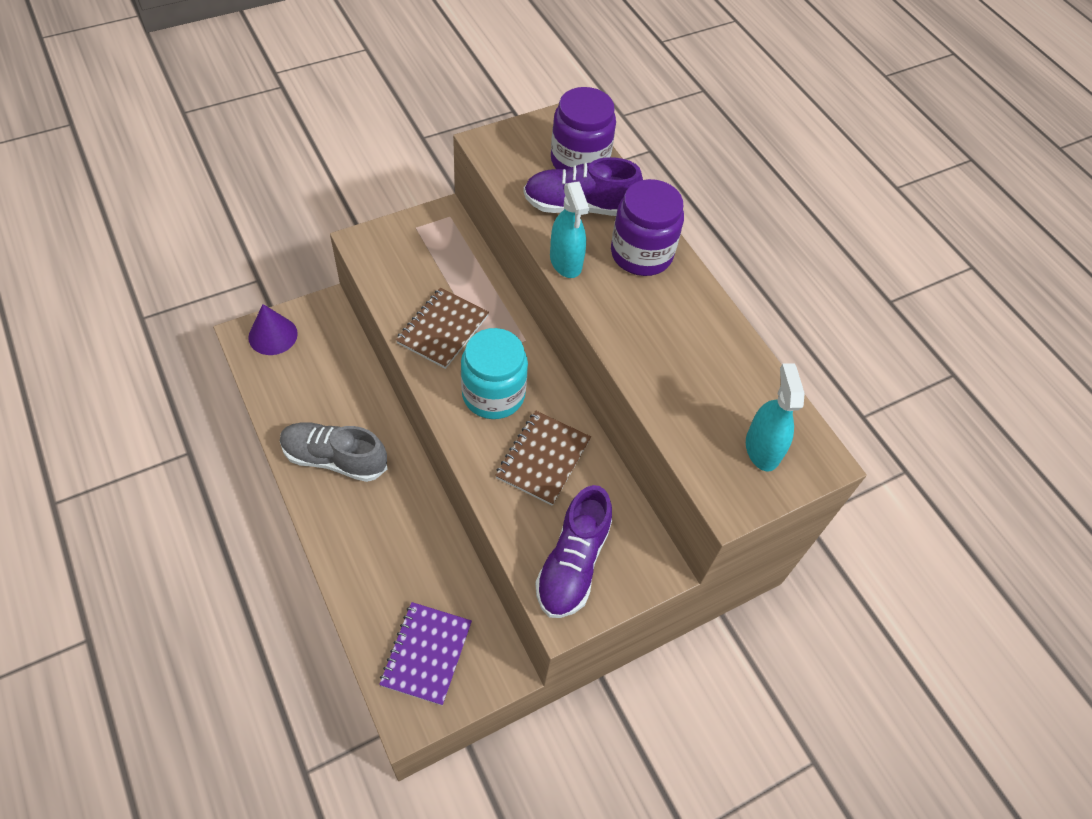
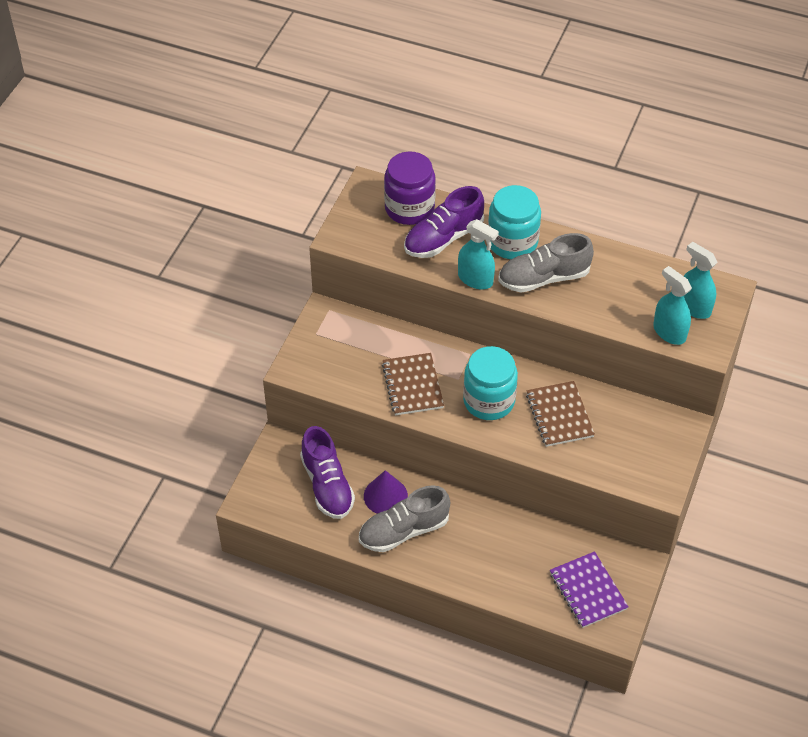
camera: 35 degrees left, 5 degrees down
purple cone [248,304,298,355] -> purple cone moved to [364,470,408,514]
purple shoe [535,485,612,618] -> purple shoe moved to [300,426,355,519]
purple jar [611,179,684,276] -> turquoise jar [488,185,541,259]
none -> grey shoe [498,233,594,293]
none -> turquoise spray bottle [653,266,692,345]

